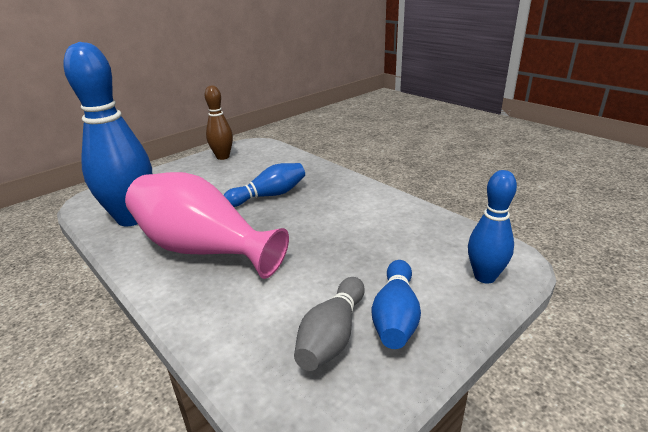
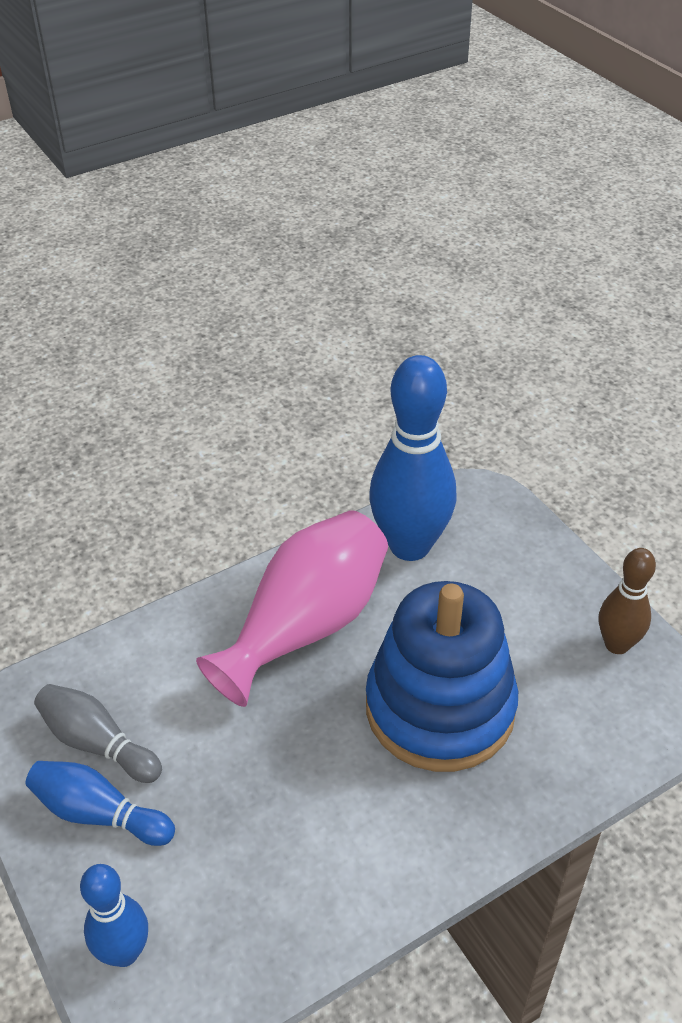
camera: 100 degrees right, 15 degrees up
blue bowling pin [224,163,305,207] -> blue stacking toy [366,581,518,772]

